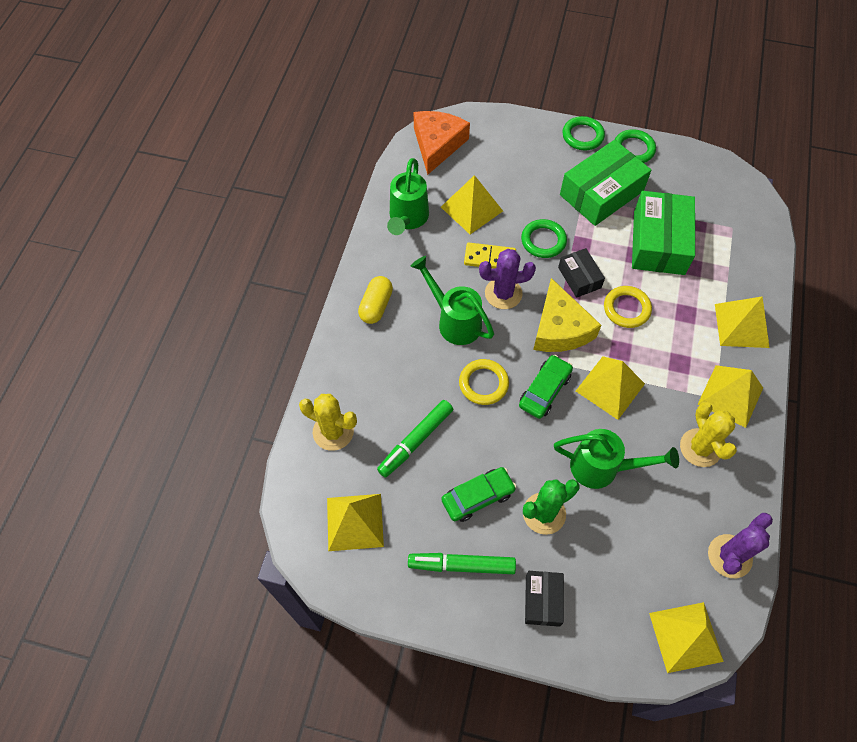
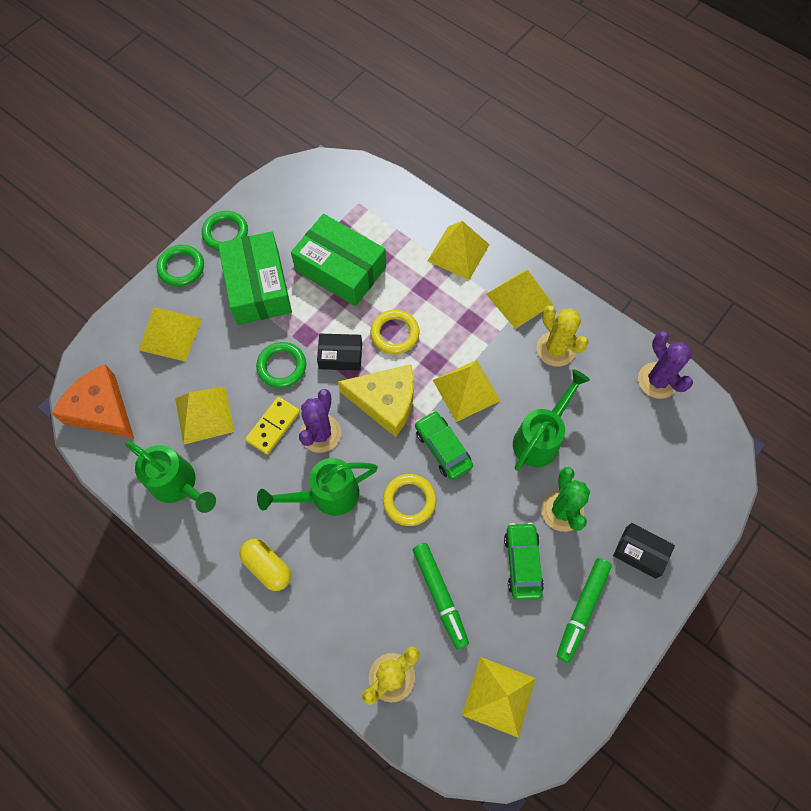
camera: 65 degrees left, 5 degrees up
yellow pyramid [649,602,724,673] -> yellow pyramid moved to [139,307,202,361]
yellow cactus [680,401,737,467] -> yellow cactus turned 45 degrees clockwise [537,306,589,367]

